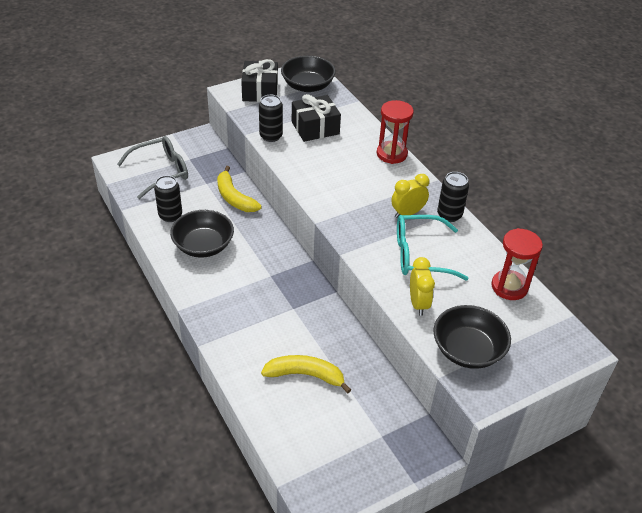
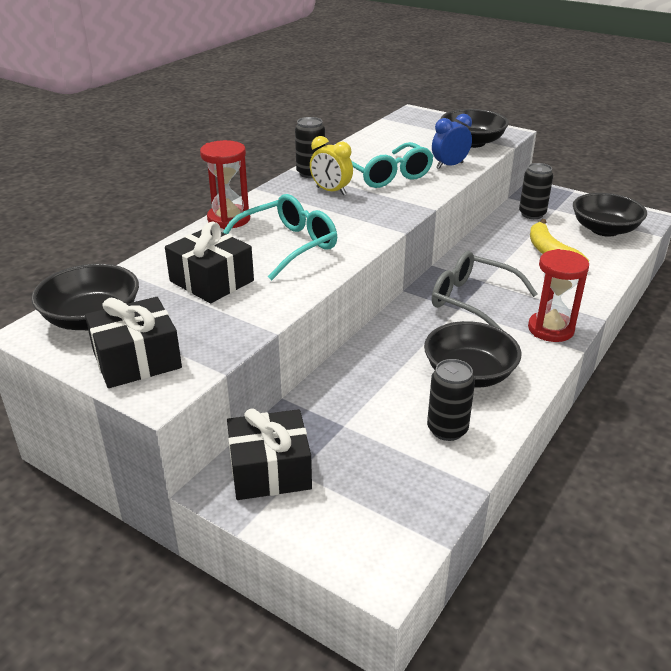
camera: 115 degrees left, 10 degrees down
grey glasses [117,136,188,199] -> grey glasses moved to [432,251,538,331]
yellow banana [217,166,262,212] -> none
black can [259,95,283,142] -> black can moved to [519,163,553,219]
yellow clock [410,257,435,316] -> blue clock [432,114,472,169]
red hourglass [491,228,543,300] -> red hourglass moved to [528,249,589,342]
none -> turquoise glasses [223,194,337,280]
none -> black gift [227,409,312,500]
none -> black bowl [573,193,647,237]

